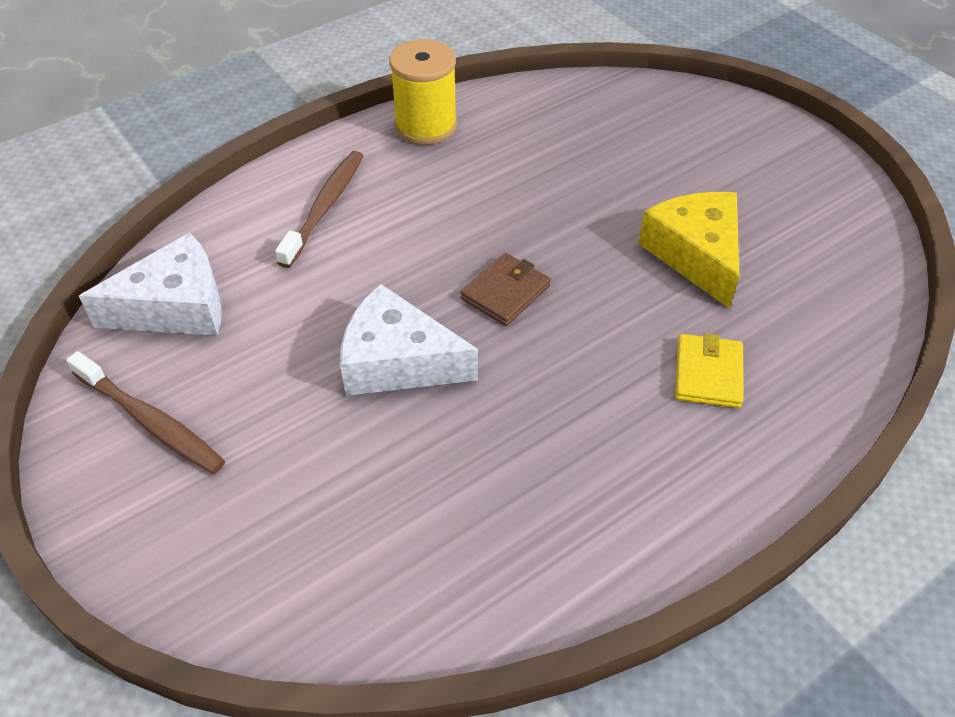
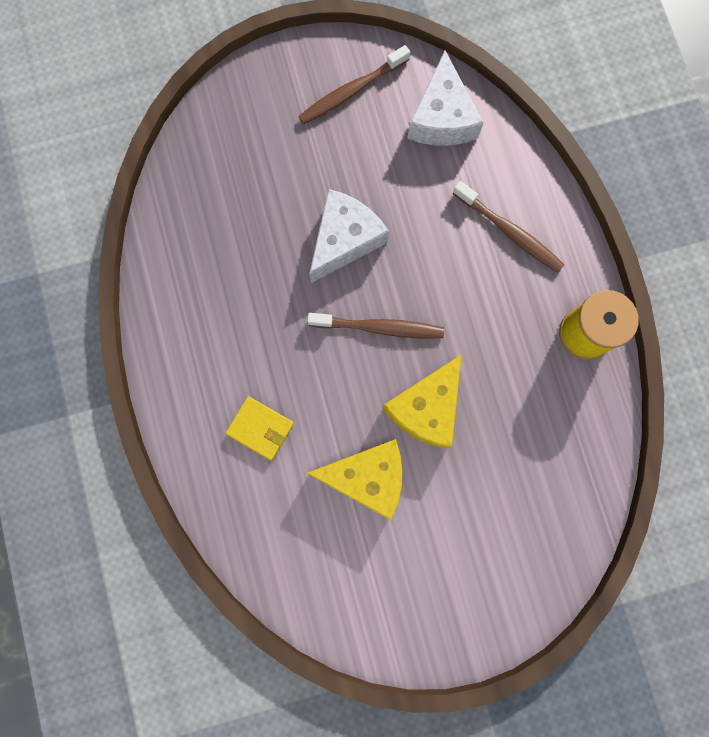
camera: 110 degrees right, 30 degrees up
brown wallet [461,253,551,326] -> brown toothbrush [307,313,444,339]
none -> yellow cheese [382,354,462,449]

